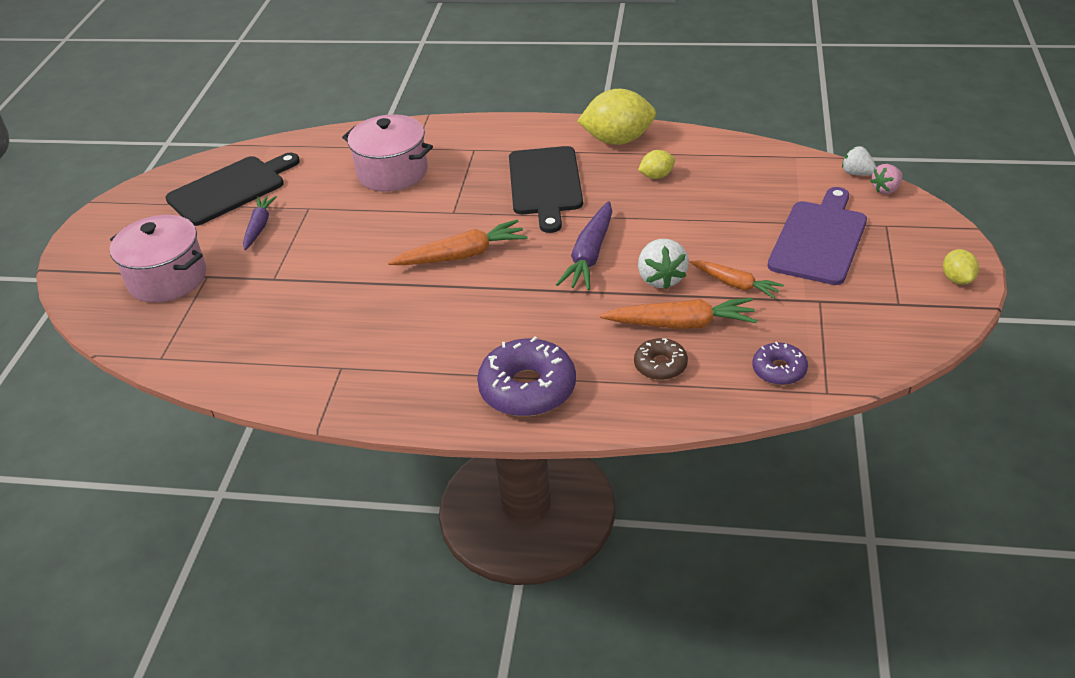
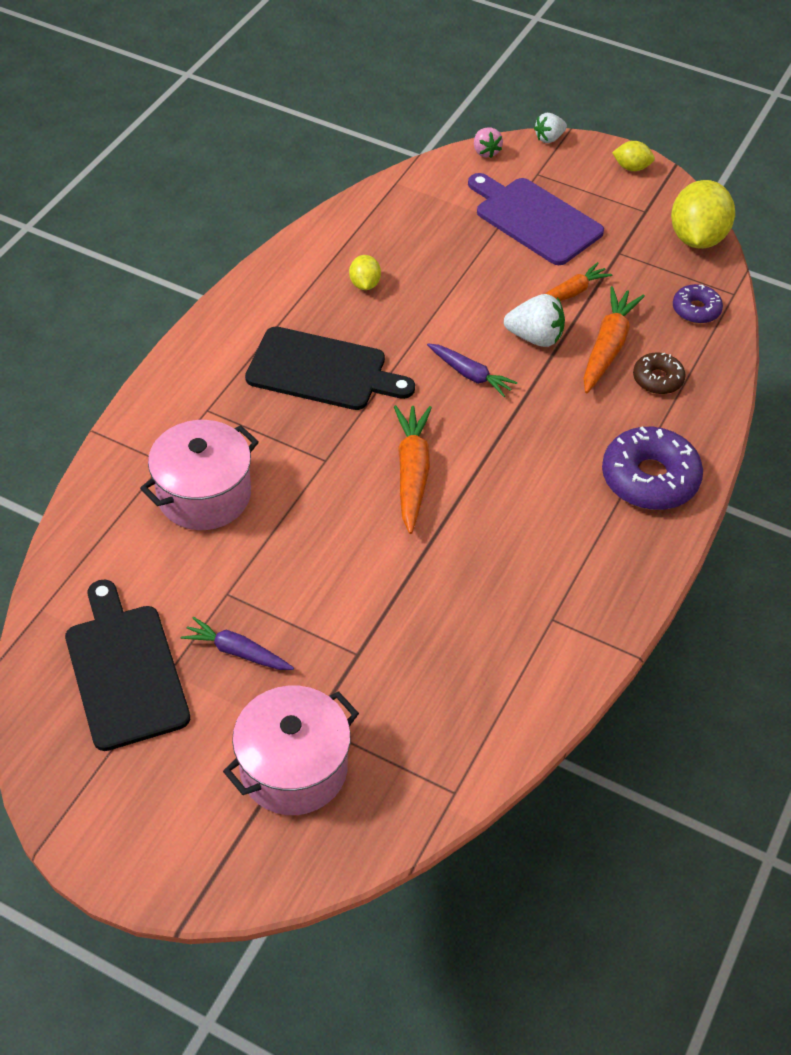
camera: 75 degrees left, 10 degrees up
purple carrot [556,201,612,290] -> purple carrot [427,343,518,397], size x0.66
yellow lemon [577,89,656,145] -> yellow lemon moved to [671,180,735,249]
white strawberry [842,146,877,175] -> white strawberry moved to [534,113,567,143]

